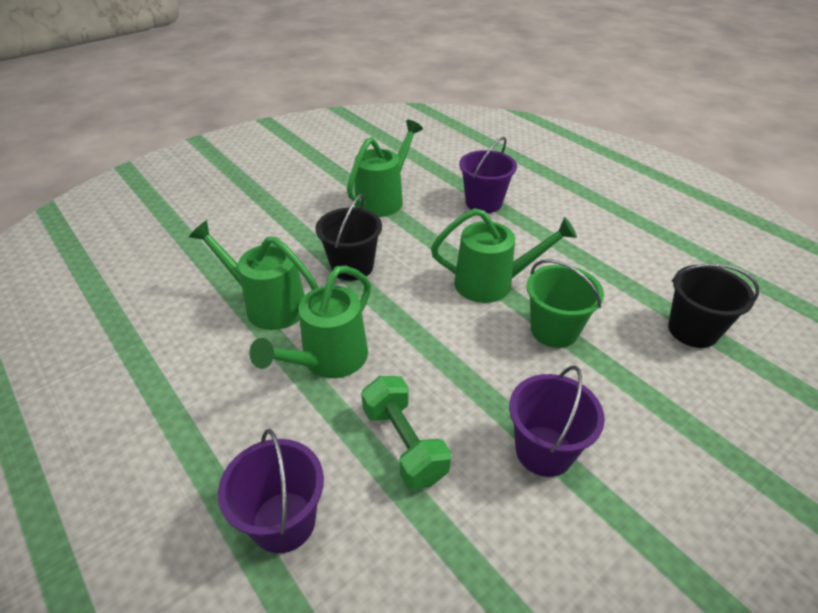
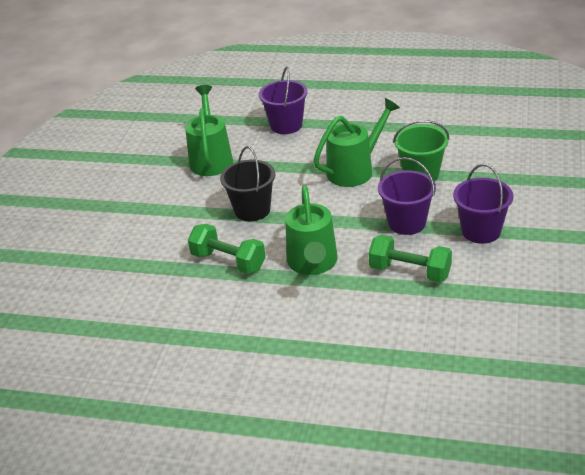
camera: 35 degrees left, 5 degrees down
green watering can [189,220,319,330] -> green dumbbell [188,224,266,274]
purple bucket [218,429,324,553] -> purple bucket moved to [378,157,436,235]
black bucket [668,263,759,348] -> none

